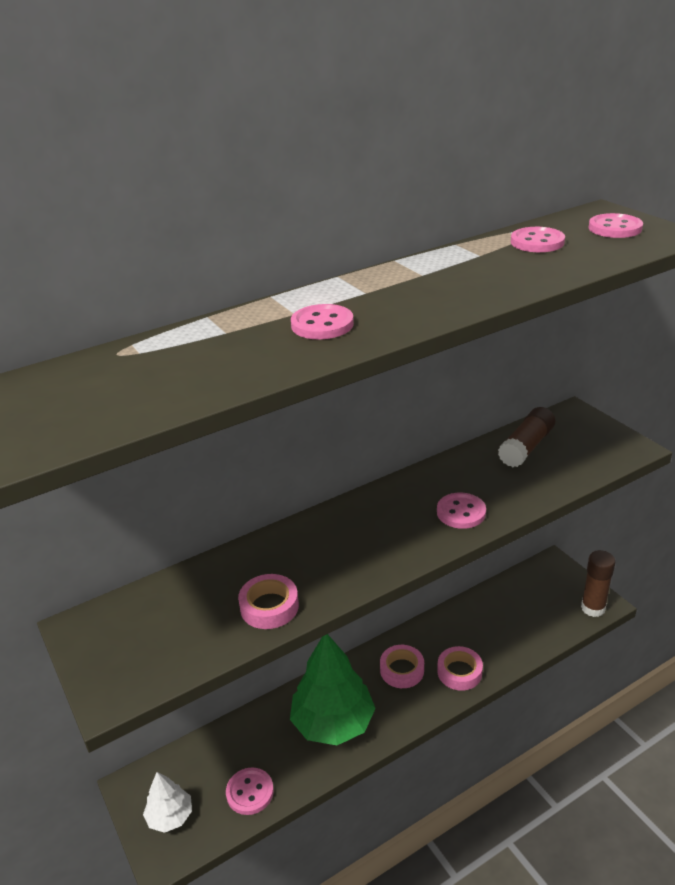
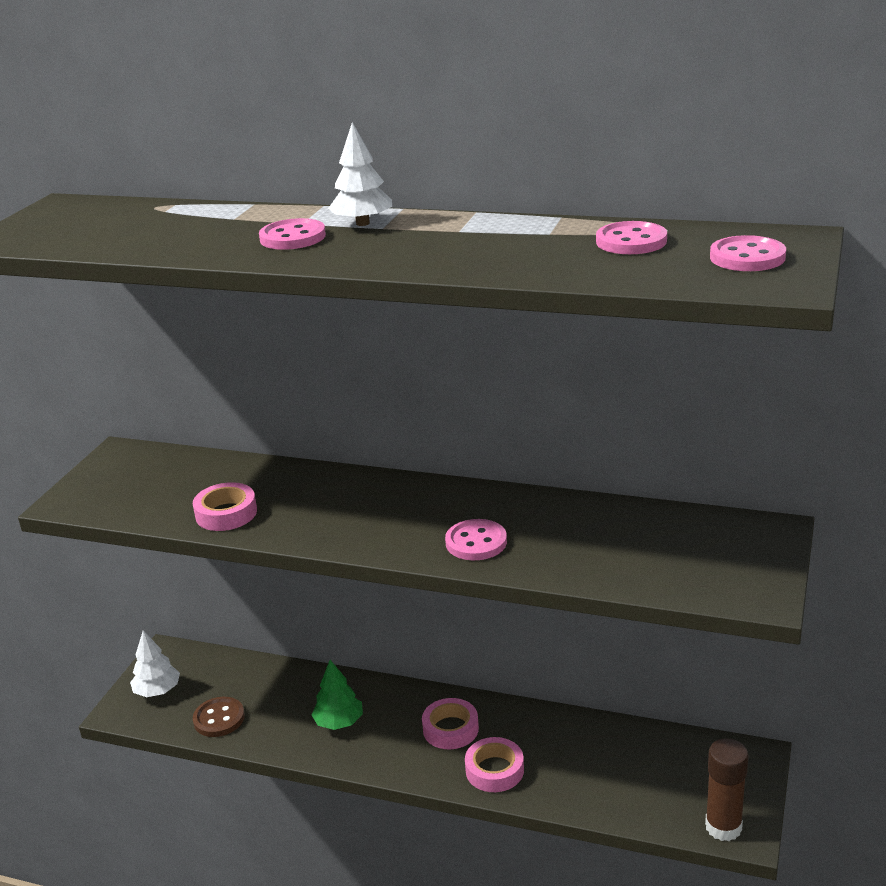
camera: 50 degrees right, 5 degrees down
pink button [226,767,274,815] -> brown button [193,697,245,737]
green tree [290,634,376,745] -> green tree [311,660,363,730], size x0.52
brown glue stick [498,407,555,467] -> none
none -> white tree [328,122,392,226]

